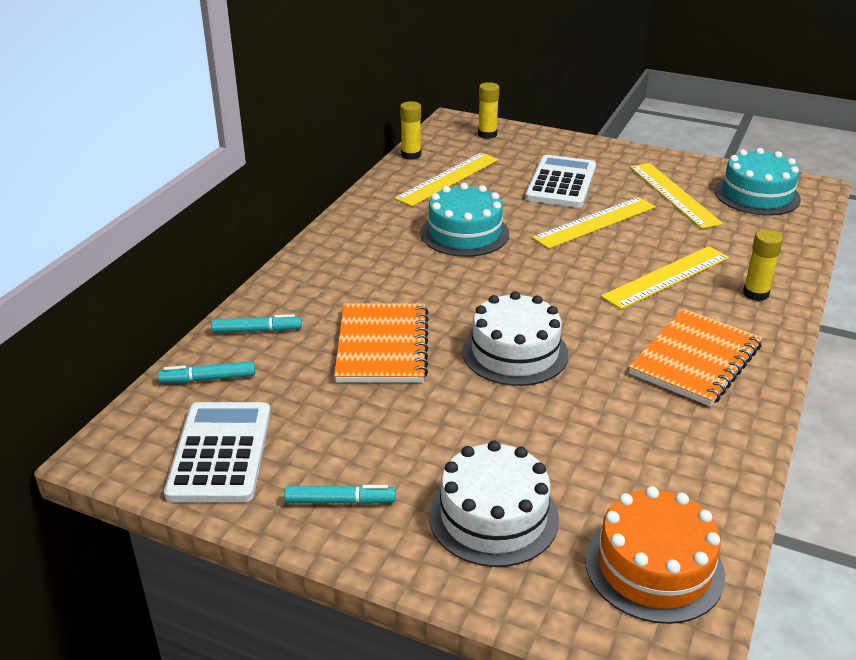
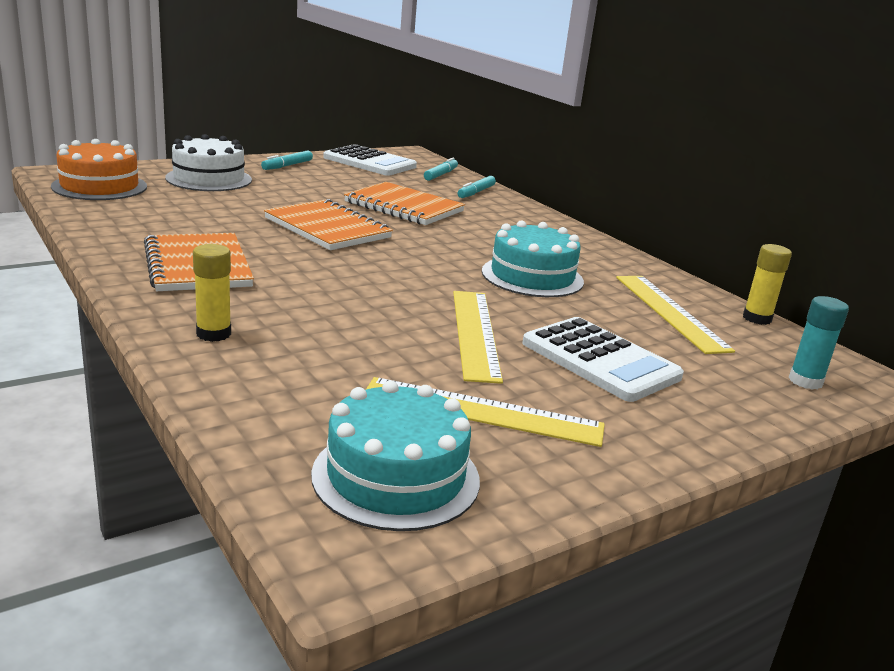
camera: 120 degrees right, 10 degrees down
white cake [462,291,569,386] -> orange notebook [264,199,393,250]
yellow glue stick [478,82,499,139] -> turquoise glue stick [789,296,849,390]
yellow ruler [601,246,729,310] -> none

